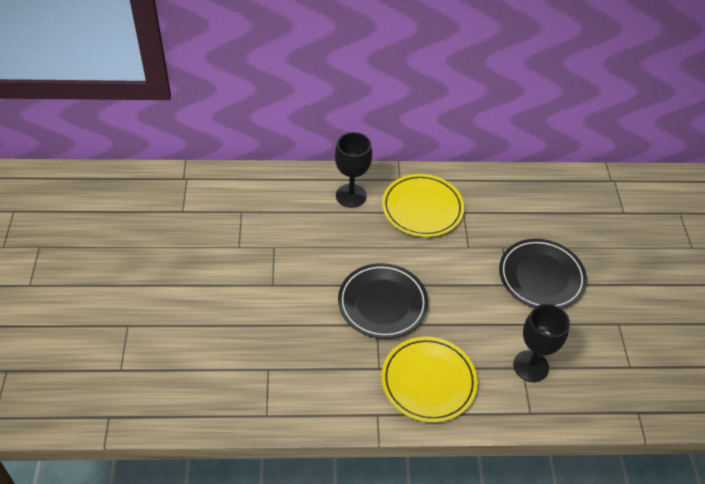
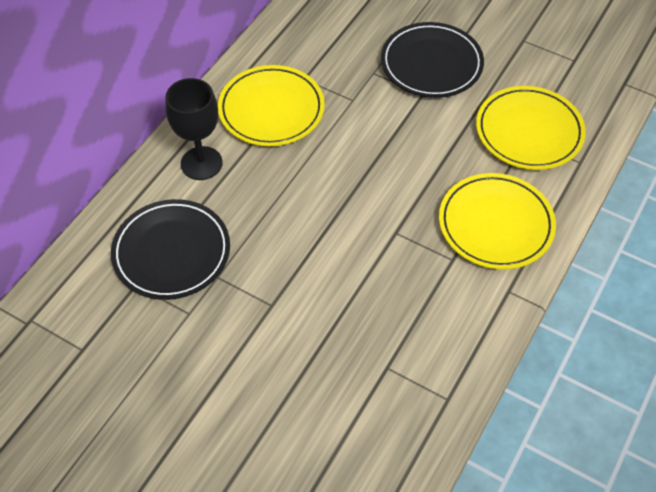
camera: 55 degrees left, 5 degrees up
black plate [338,263,428,339] -> black plate moved to [111,199,230,300]
black goblet [513,304,570,382] -> yellow plate [476,86,586,170]

